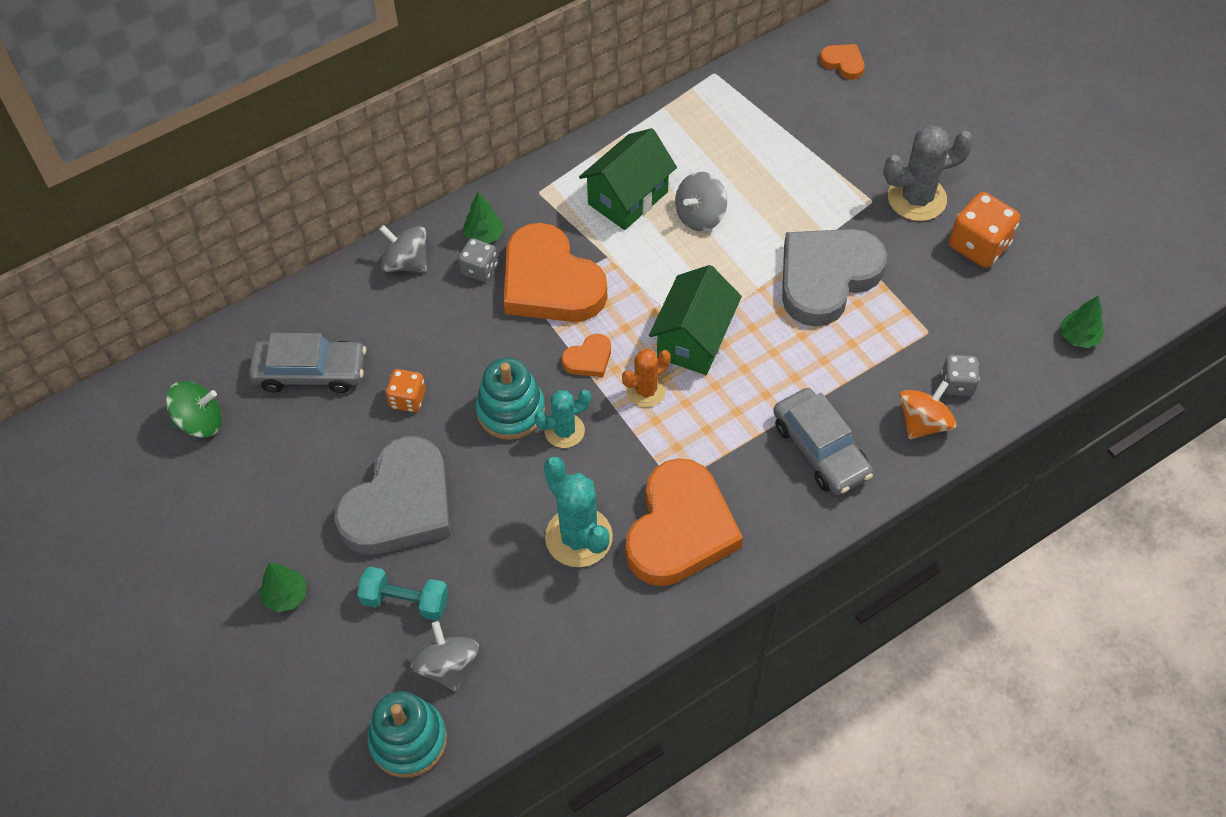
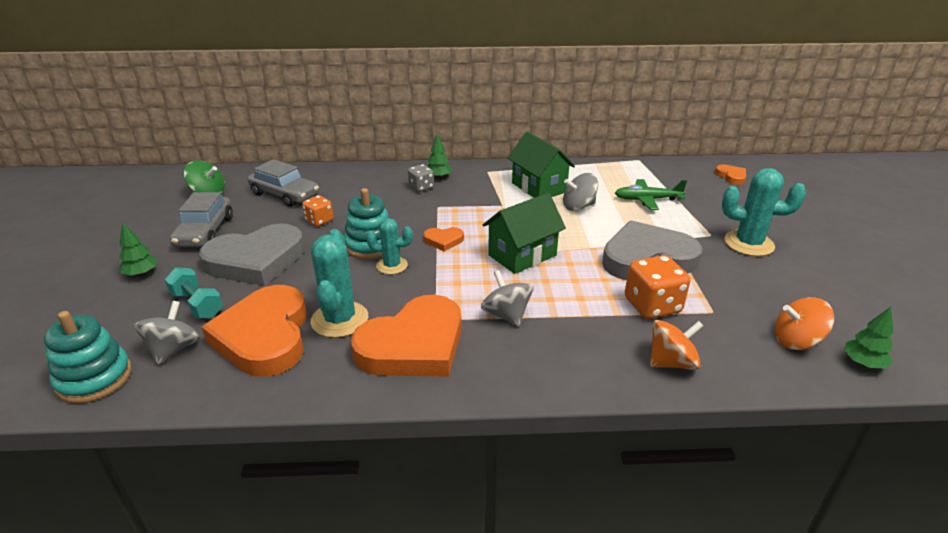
camera: 30 degrees right, 25 degrees down
grey spinning top [379,225,427,272] -> grey spinning top moved to [481,270,533,326]
orange heart [504,223,607,322] -> orange heart moved to [202,285,307,377]
green house [579,128,677,230] -> green house turned 75 degrees clockwise [507,132,575,198]
orange cactus [622,349,671,407] -> none
grey car [773,388,873,495] -> grey car moved to [170,192,233,247]
grey cactus [883,125,974,221] -> turquoise cactus [722,168,806,256]
grey dice [941,355,980,396] -> none
orange dice [949,192,1020,268] -> orange dice moved to [625,255,690,319]
none -> green plane [615,179,687,210]
none -> orange spinning top [774,298,834,350]

